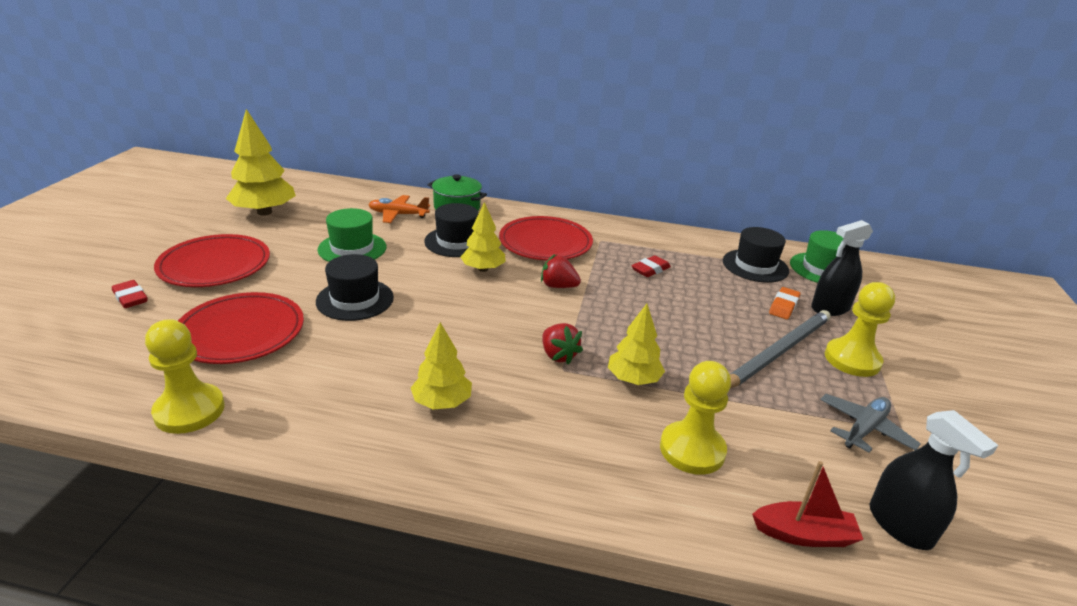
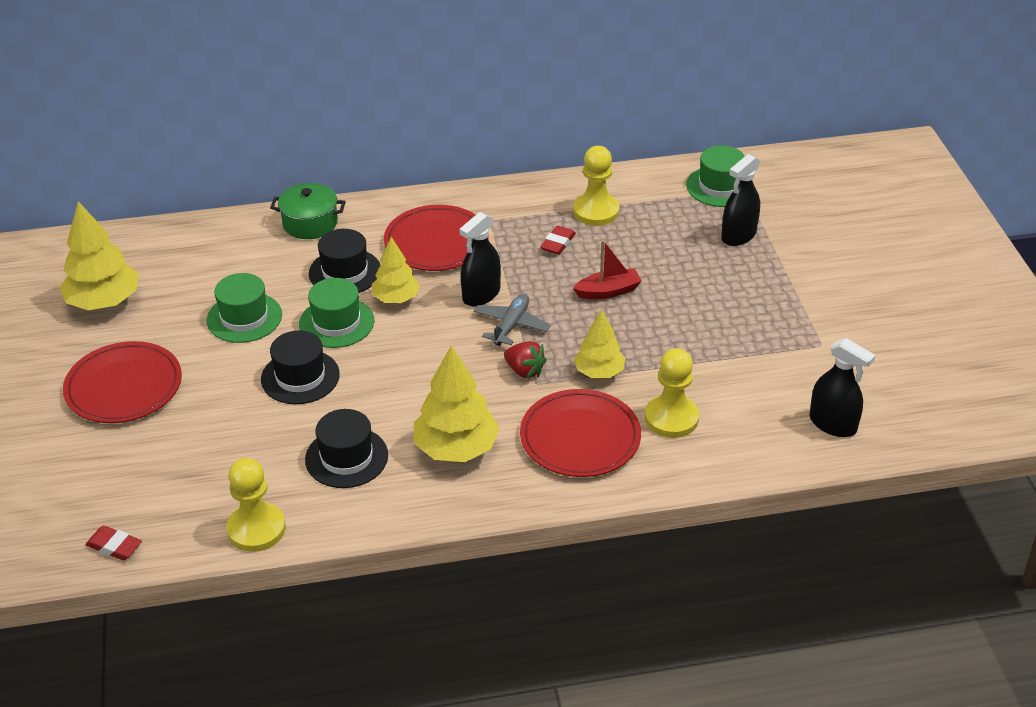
camera: 20 degrees left, 10 degrees up
red eraser [112,280,147,308] -> red eraser moved to [85,526,142,560]
red plate [178,292,304,364] -> red plate moved to [520,389,641,477]
orange plane [368,195,430,223] -> none
yellow tree [411,322,472,409] -> yellow tree [414,346,500,462], size x1.59
red strawberry [541,254,581,288] -> black spray bottle [459,212,501,306]
black hat [723,227,789,283] -> black hat moved to [305,409,388,488]
grey pencil [730,310,831,388] -> none
red boat [752,461,863,547] -> red boat moved to [573,240,642,299]
orange eraser [769,287,801,319] -> none
grey plane [820,394,921,453] -> grey plane moved to [474,294,551,346]
yellow pawn [825,282,895,377] -> yellow pawn moved to [573,146,619,226]
none -> green hat [299,278,374,348]

